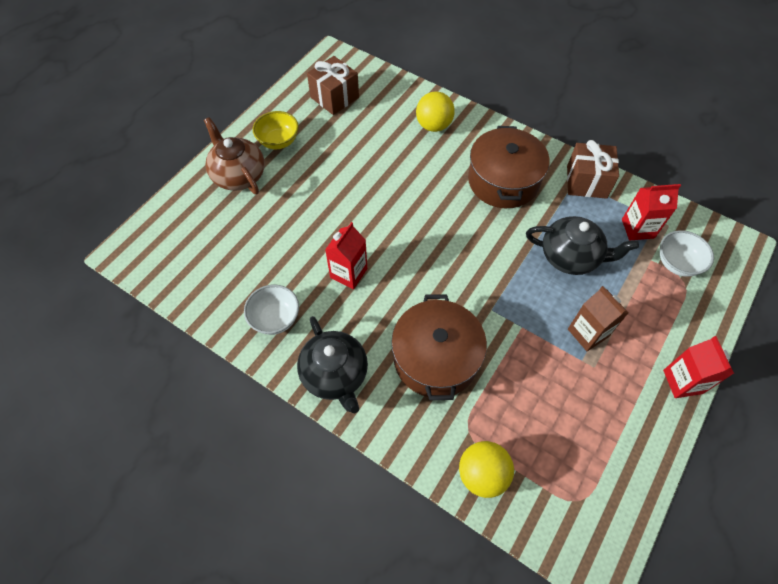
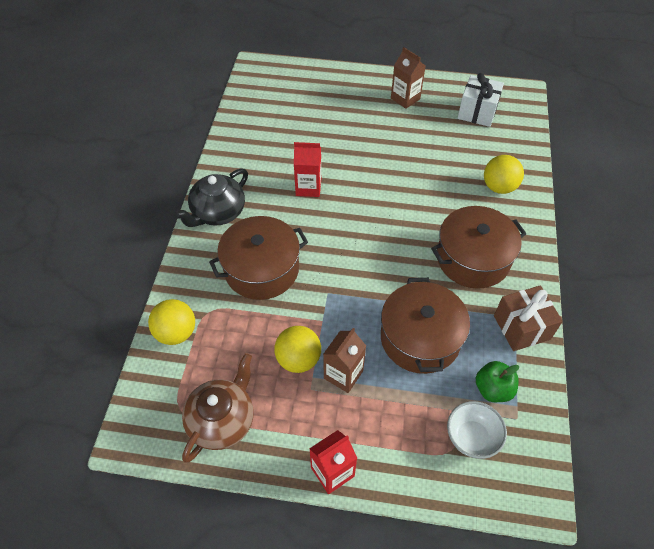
camera: 65 degrees right, 5 degrees down
brown teapot [204,117,265,194] -> brown teapot moved to [182,353,253,463]
white bowl [244,285,299,335] -> none
yellow bowl [253,111,299,149] -> brown carton [391,47,426,109]
brown gift [307,56,359,115] -> white gift [458,73,504,127]
black teapot [526,216,639,275] -> brown pot [381,278,470,374]
red carton [622,184,681,240] -> green apple [476,361,519,402]
none -> yellow ball [275,326,321,373]

